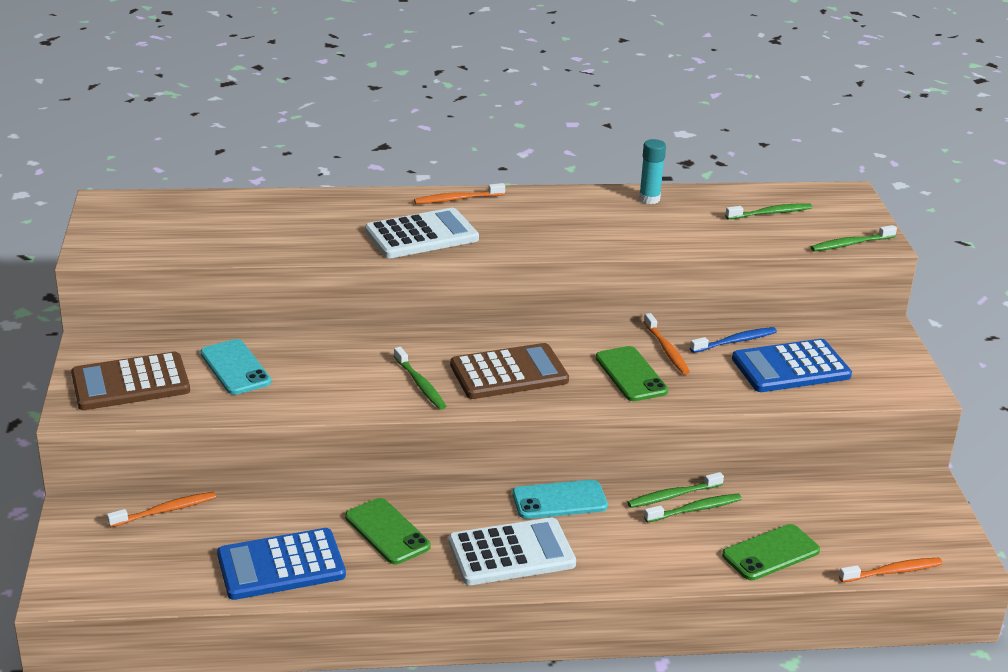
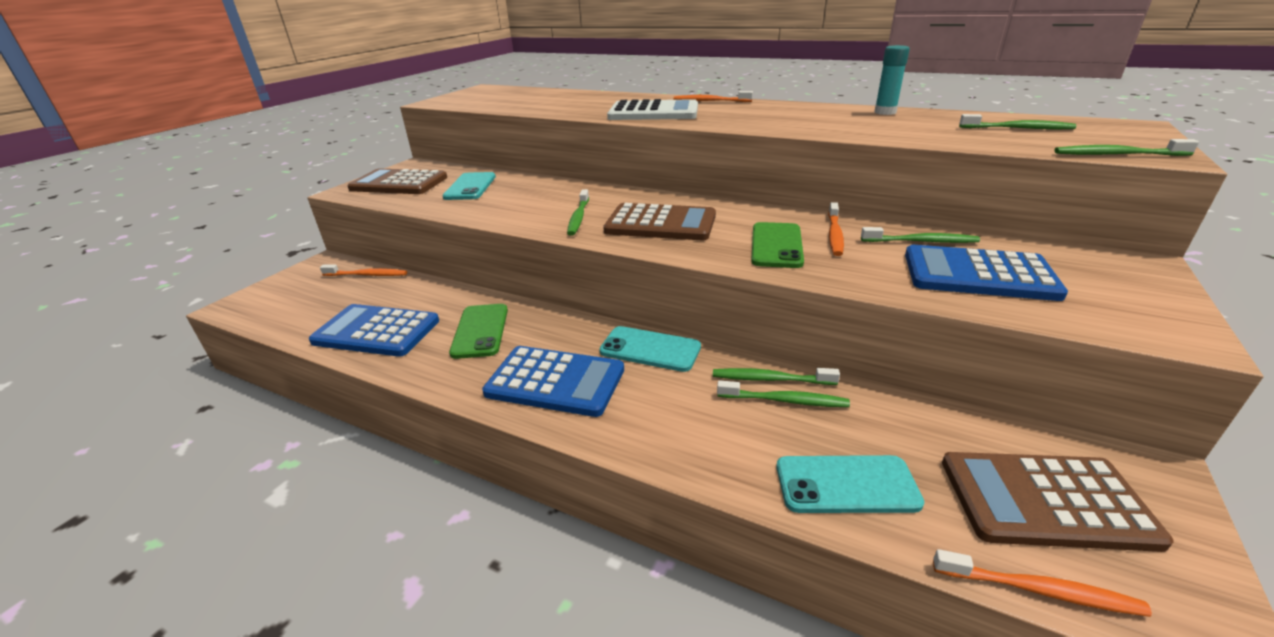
camera: 35 degrees right, 0 degrees up
white calculator [448,517,576,585] -> blue calculator [482,346,624,417]
blue toothbrush [690,327,777,353] -> green toothbrush [861,227,980,243]
green phone [722,524,820,581] -> turquoise phone [777,455,925,513]
none -> brown calculator [942,452,1173,552]

